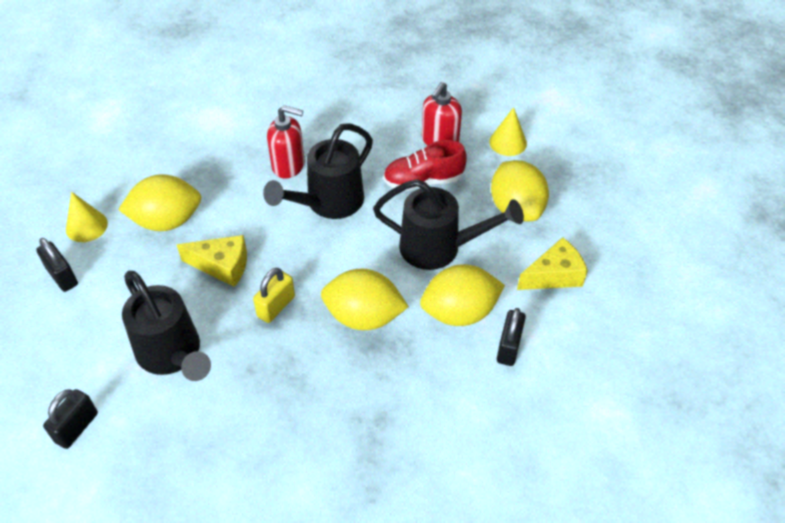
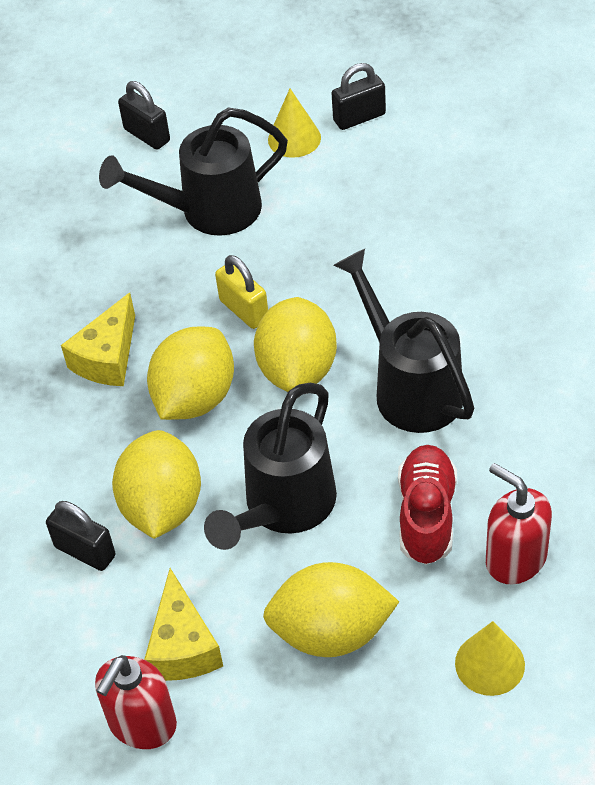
camera: 110 degrees right, 0 degrees up
yellow cone [66,192,108,242] -> yellow cone moved to [268,89,321,158]
yellow lemon [118,174,202,231] -> yellow lemon moved to [254,297,337,392]
yellow cheese [177,235,247,287] -> yellow cheese moved to [61,293,135,386]
red soap dispenser [267,105,304,179] -> red soap dispenser moved to [95,655,177,749]

